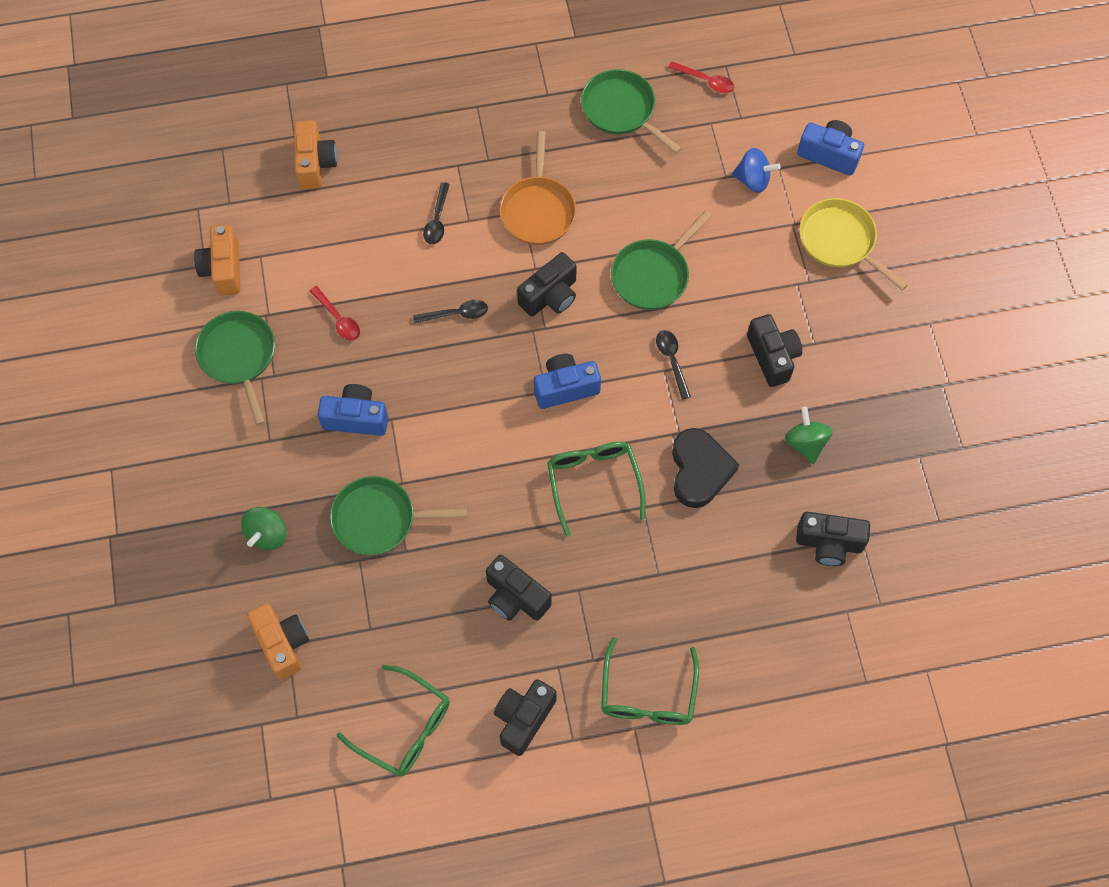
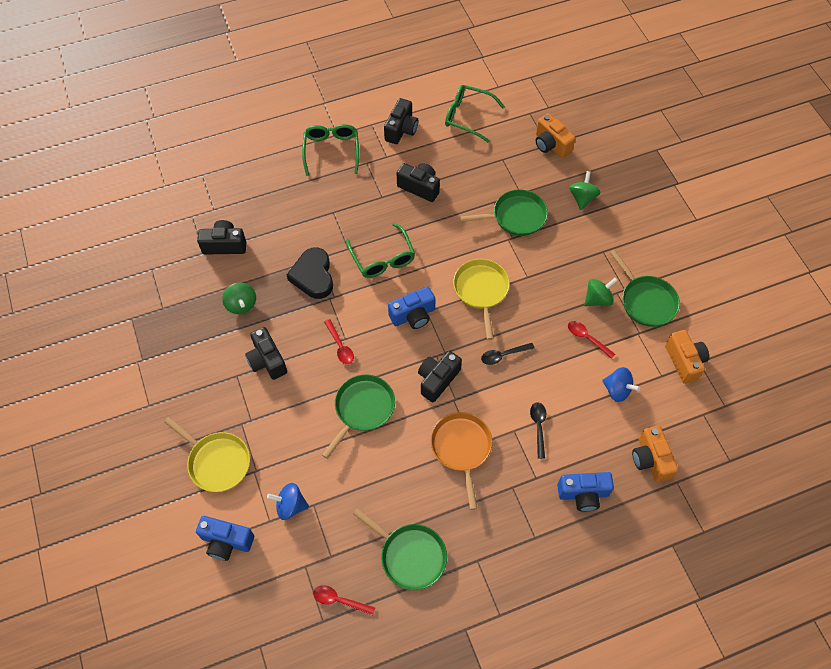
camera: 170 degrees right, 5 degrees down
blue camera [318,384,388,436] -> blue camera moved to [557,472,614,512]
black spoon [656,330,691,400] -> red spoon [324,319,354,364]
none -> yellow pan [453,259,510,340]
none -> green spinning top [584,278,618,306]
none -> blue spinning top [602,367,640,402]

